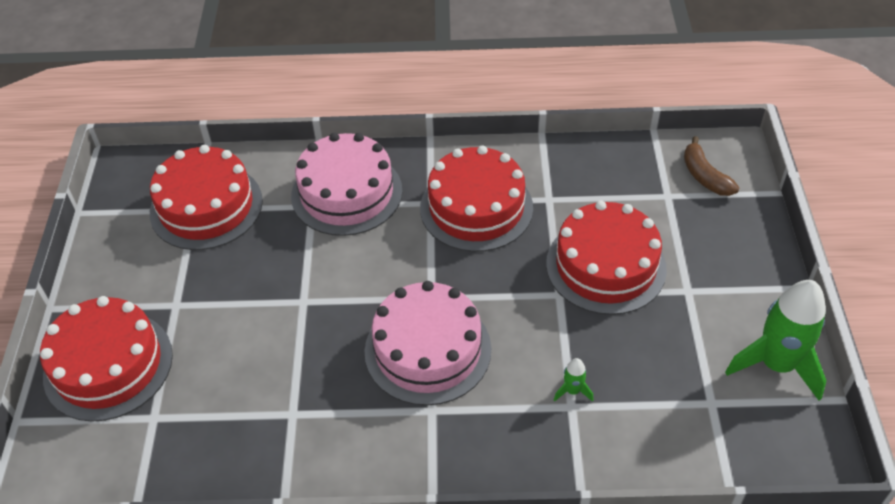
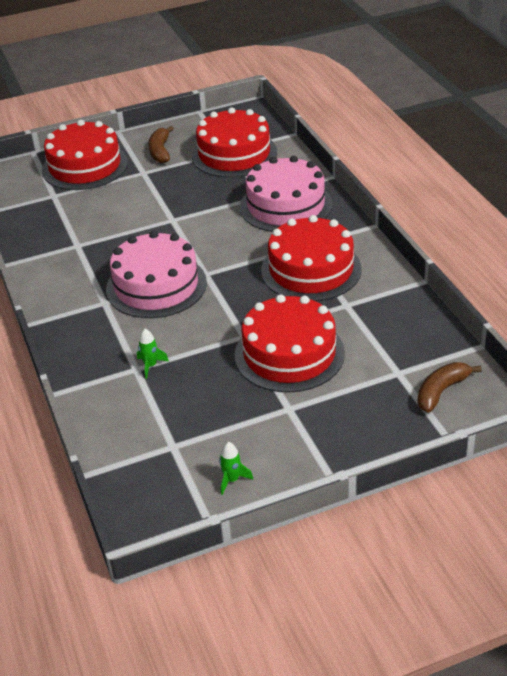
camera: 70 degrees right, 10 degrees down
green rocket [725,280,826,401] -> green rocket [219,442,253,495], size x0.42
none -> brown banana [148,126,174,163]

